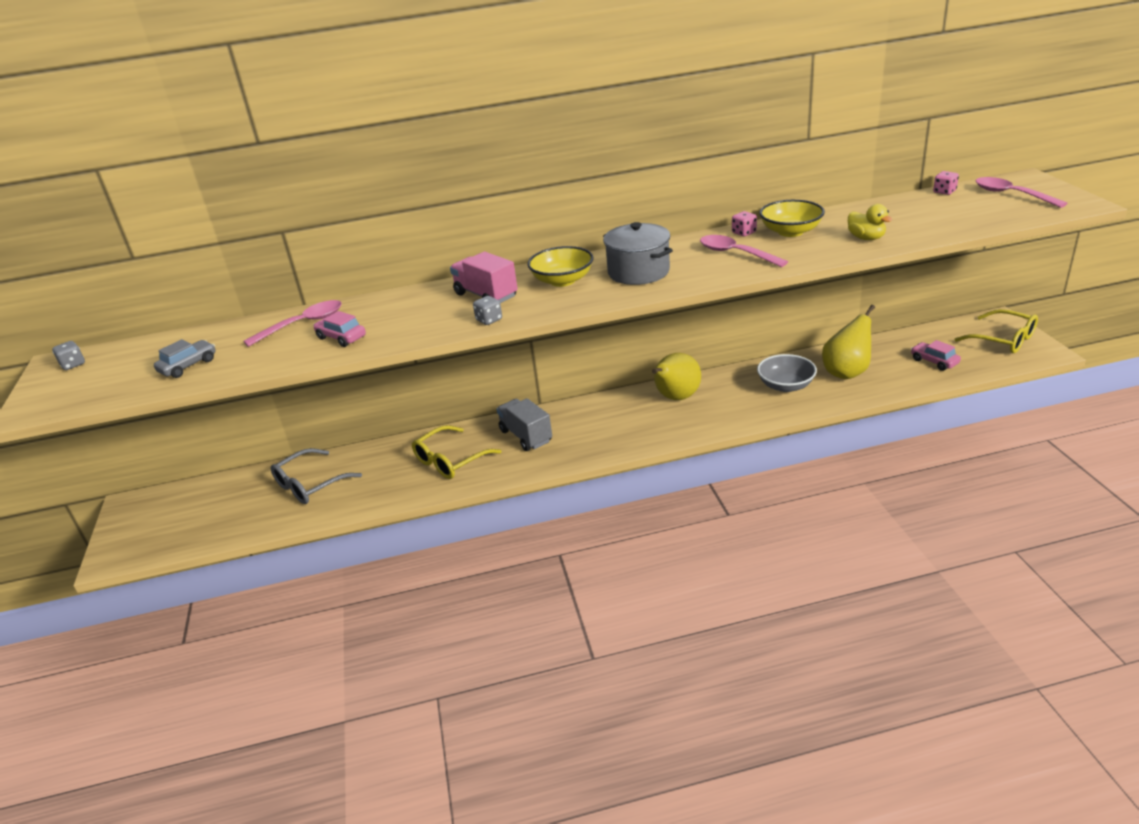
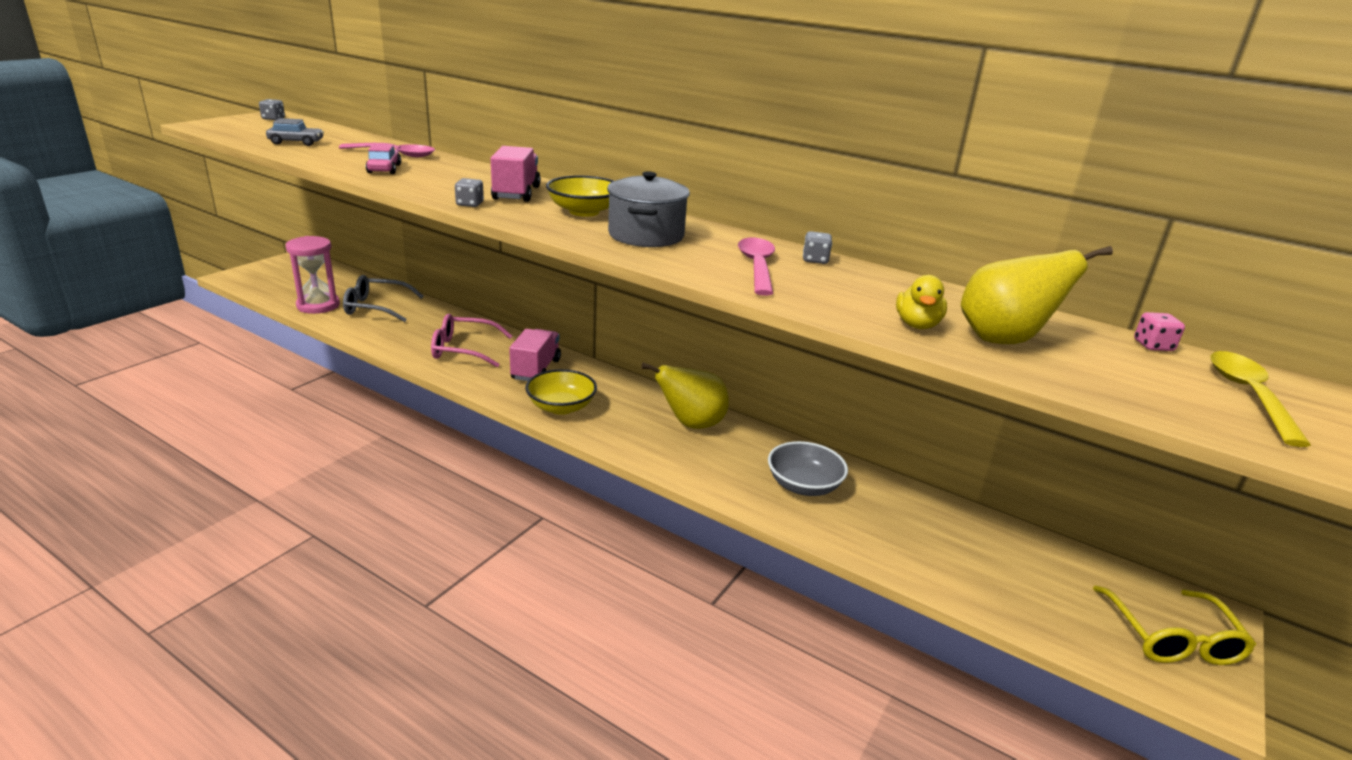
camera: 40 degrees right, 5 degrees down
yellow glasses [412,425,501,479] -> pink glasses [431,314,512,367]
grey truck [497,398,552,451] -> pink truck [509,329,561,381]
pink dice [732,211,757,236] -> grey dice [803,231,832,264]
yellow bowl [759,200,825,237] -> yellow bowl moved to [525,369,597,415]
yellow pear [822,305,875,379] -> yellow pear moved to [961,246,1113,344]
pink car [911,340,961,371] -> none
pink spoon [976,177,1068,208] -> yellow spoon [1211,351,1311,447]
none -> pink hourglass [286,236,340,314]

